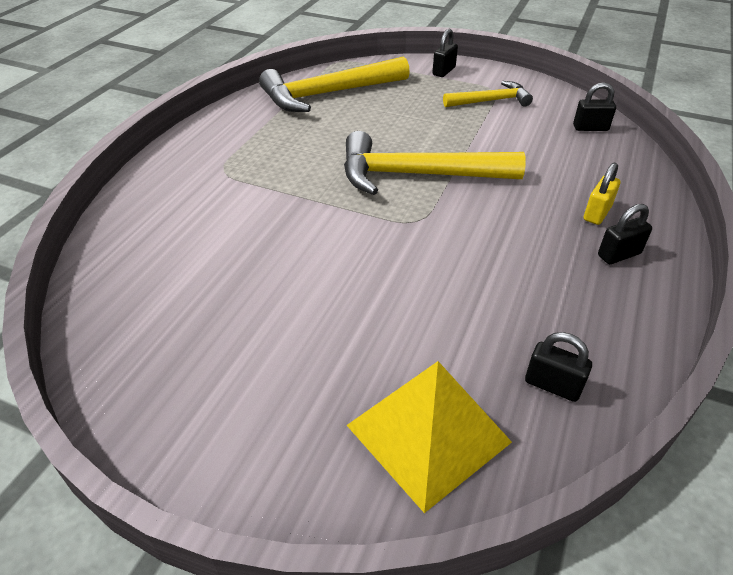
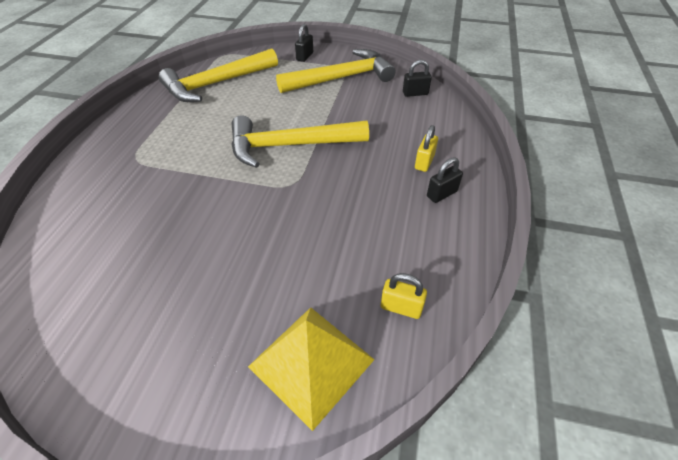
camera: 10 degrees left, 5 degrees up
yellow hammer [443,81,533,107] -> yellow hammer [276,49,395,93], size x1.76
black padlock [525,332,592,402] -> yellow padlock [381,273,427,319]

